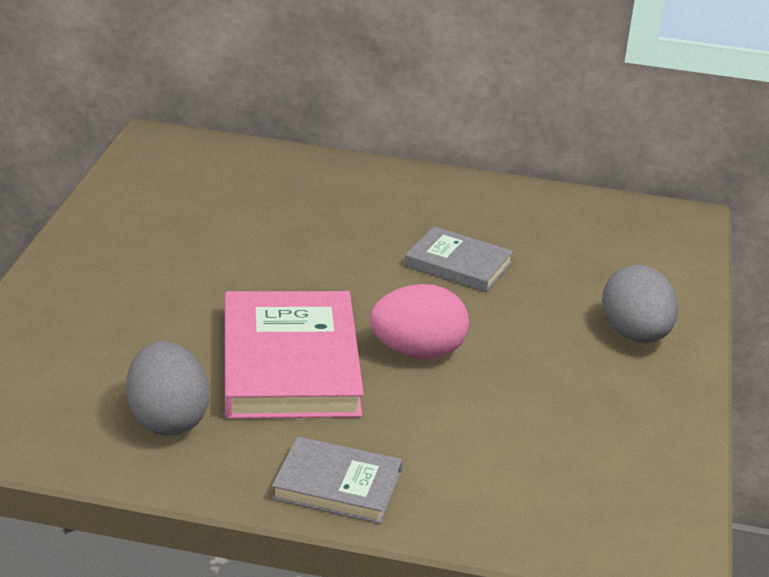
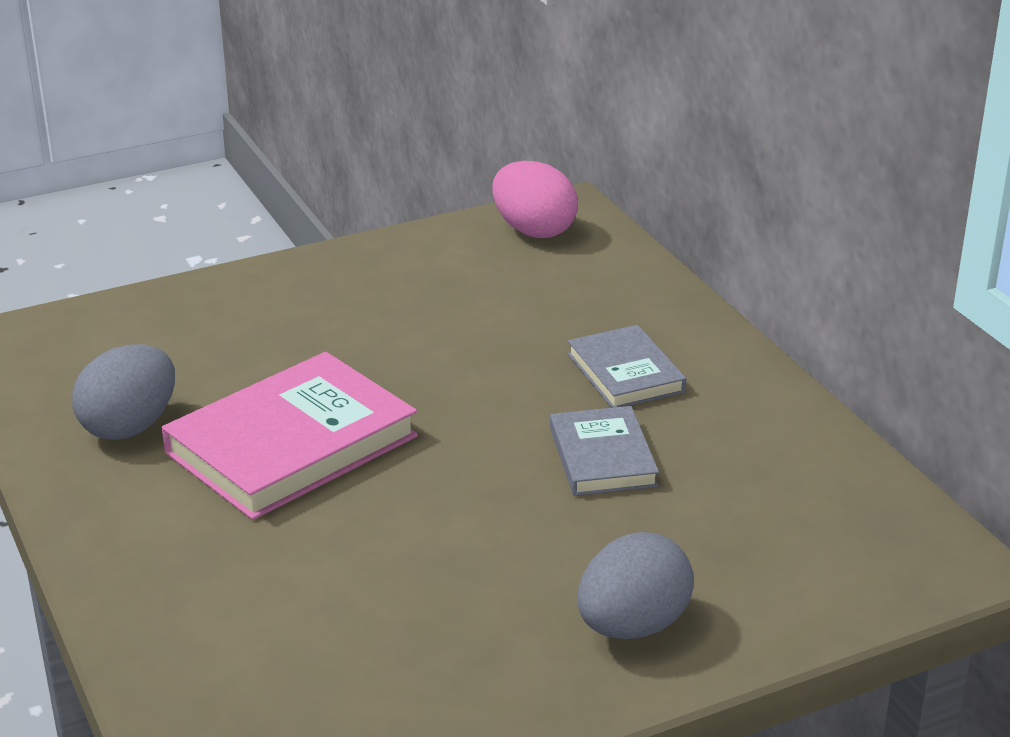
camera: 55 degrees right, 0 degrees up
grey book [272,437,402,524] -> grey book moved to [568,325,686,408]
pink egg [370,284,469,359] -> pink egg moved to [492,161,578,238]

